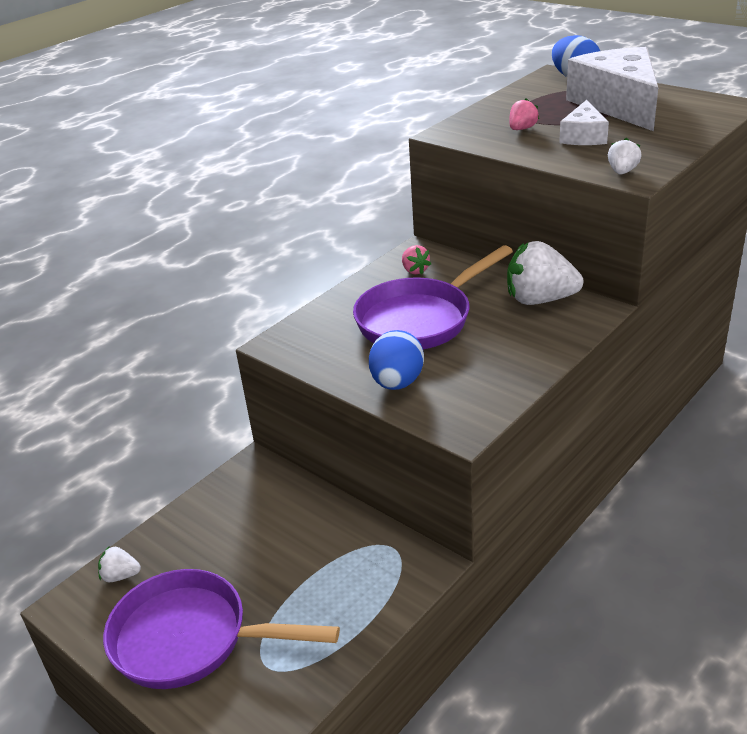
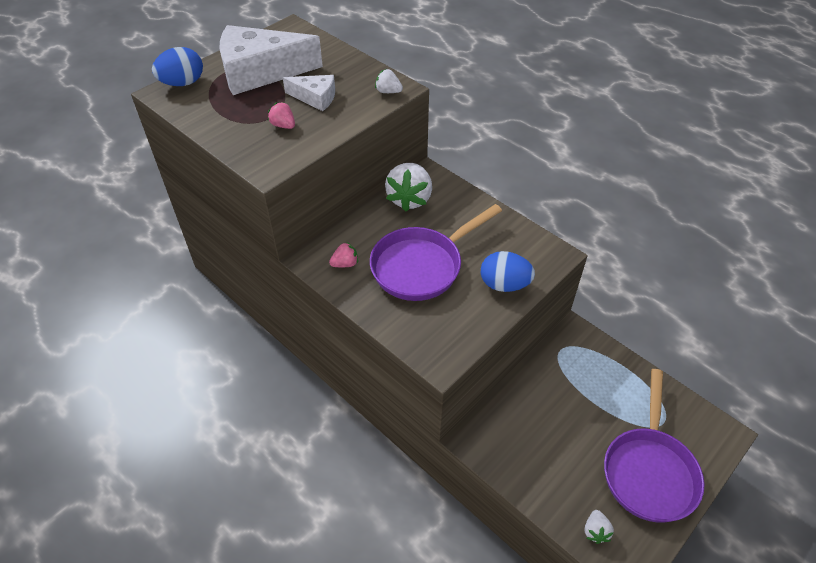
camera: 90 degrees left, 15 degrees up
purple pan [353,245,513,349] -> purple pan turned 90 degrees clockwise [370,204,502,301]

